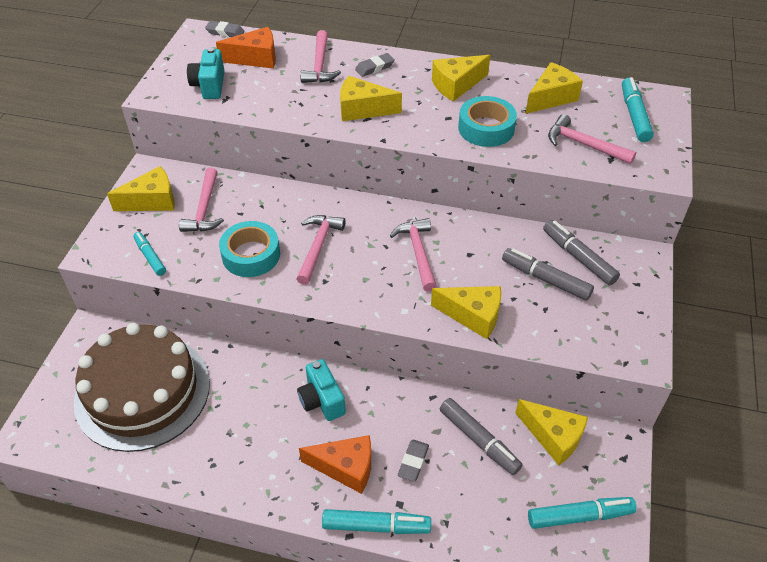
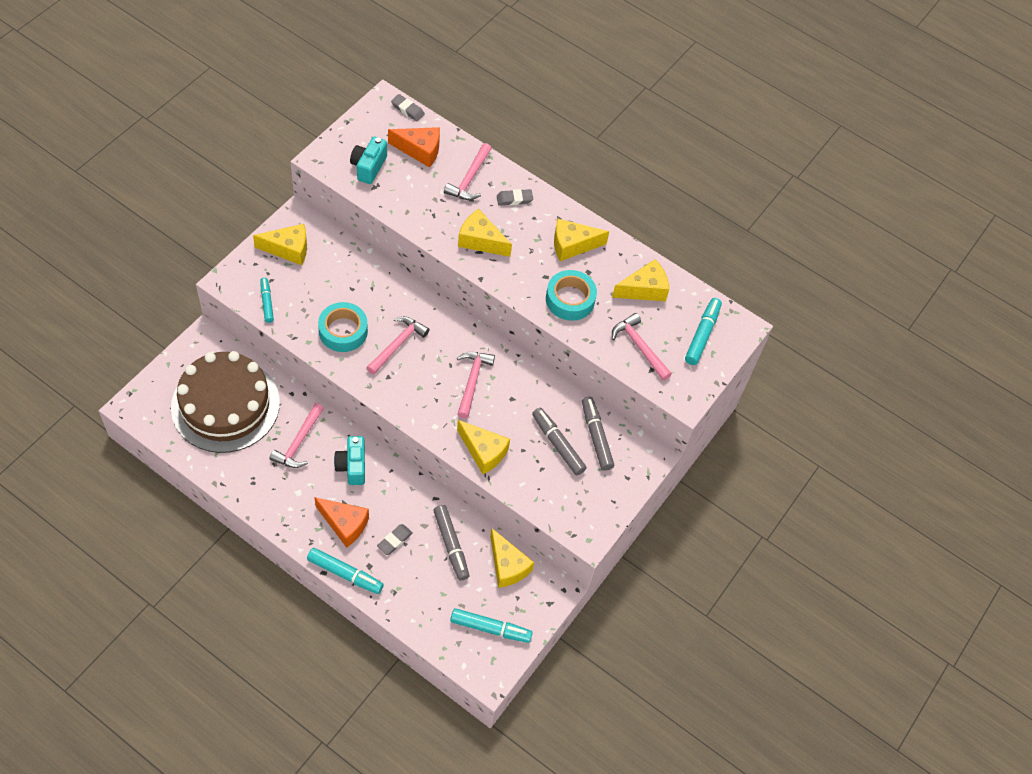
camera: 15 degrees right, 10 degrees up
pink hammer [179,168,224,232] -> pink hammer moved to [269,403,324,468]

